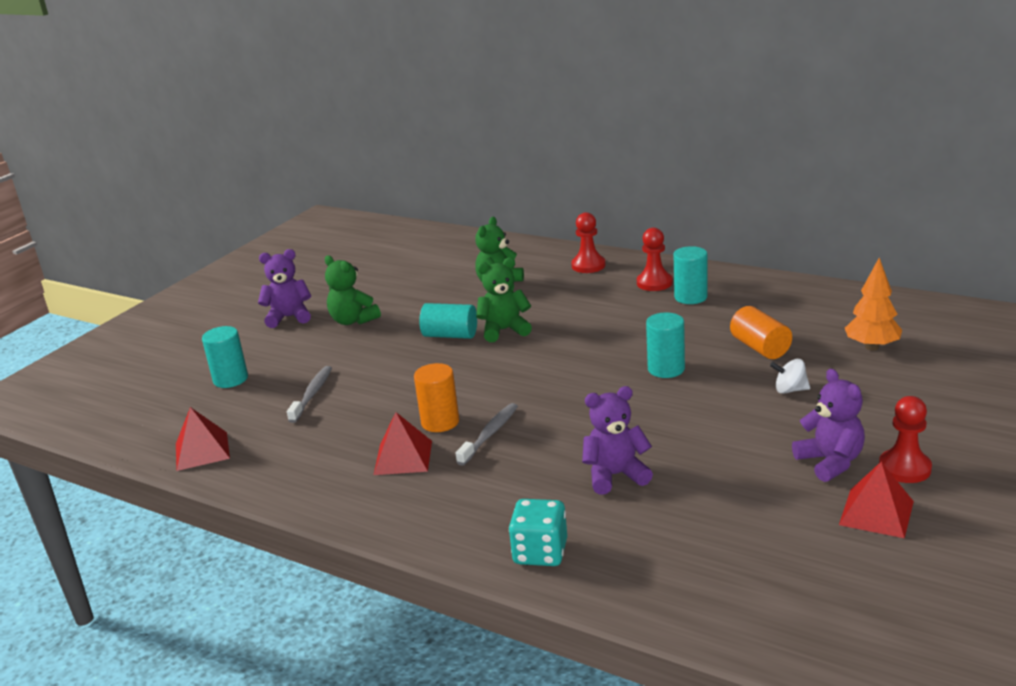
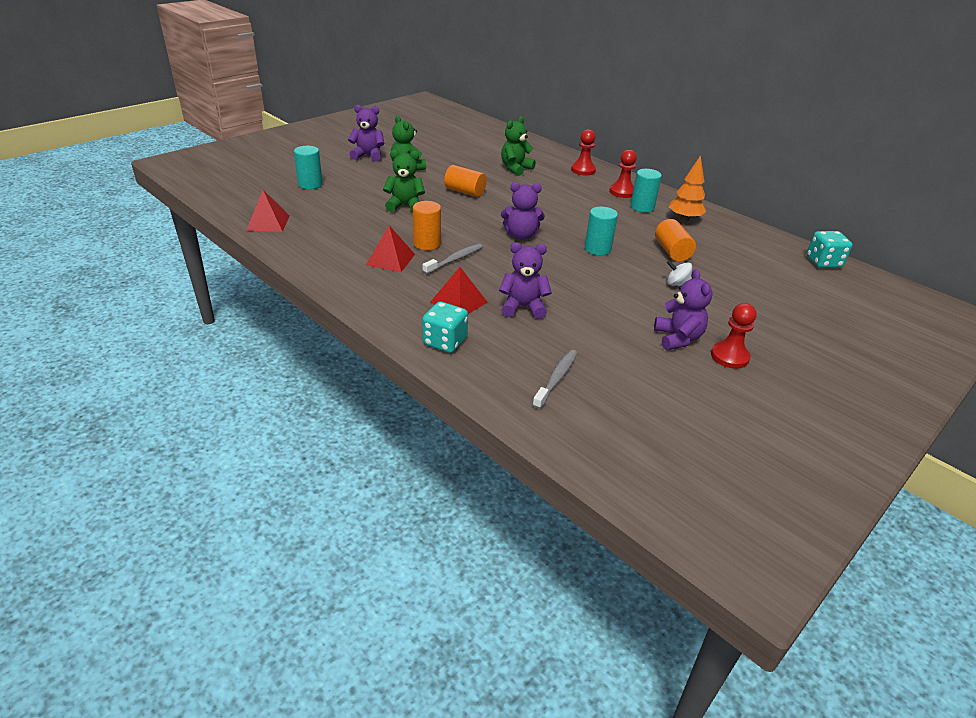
camera: 10 degrees right, 10 degrees up
grey toothbrush [287,366,332,423] -> grey toothbrush moved to [532,350,577,409]
turquoise cylinder [419,303,477,339] -> orange cylinder [444,165,487,197]
green teddy bear [476,257,532,342] -> green teddy bear moved to [383,150,425,212]
red pyramid [839,462,914,538] -> red pyramid moved to [430,267,488,314]
orange tree [845,258,902,351] -> orange tree moved to [669,155,706,221]
none -> purple teddy bear [501,182,545,240]
none -> turquoise dice [807,231,853,268]

